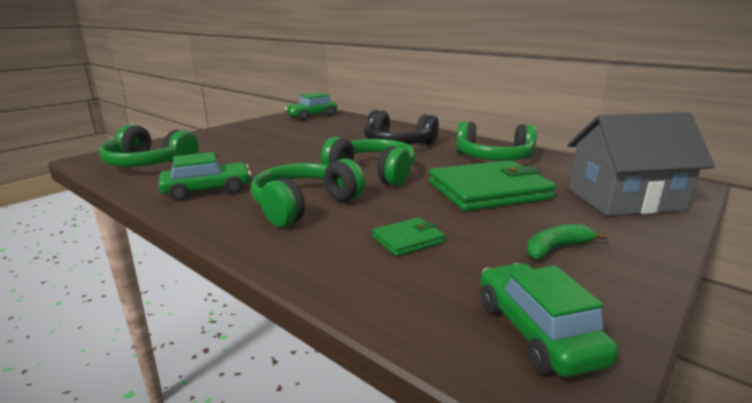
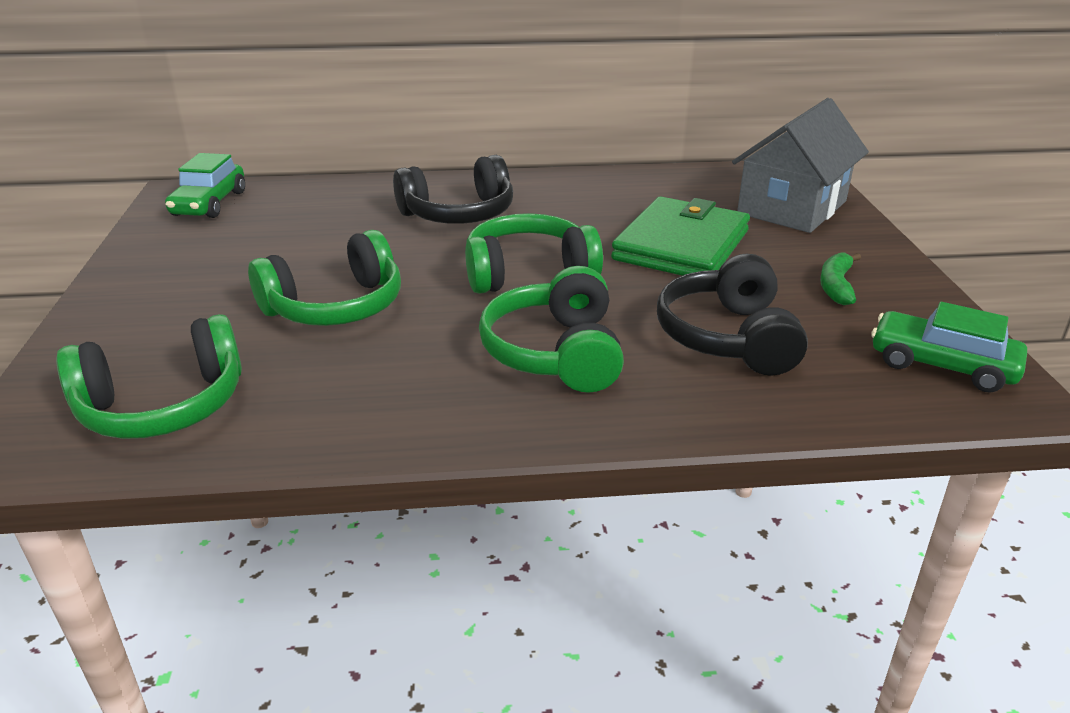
camera: 45 degrees left, 10 degrees up
green car [158,152,251,201] -> none
green wallet [372,217,445,256] -> black headphones [657,254,808,376]
green headphones [456,121,537,161] -> green headphones moved to [248,230,401,326]

